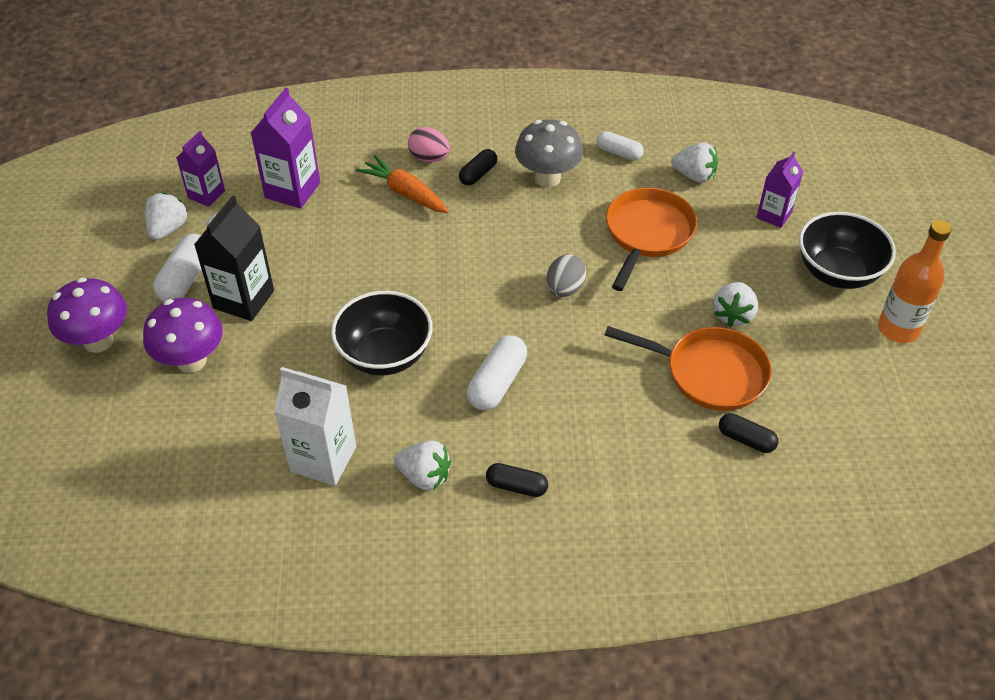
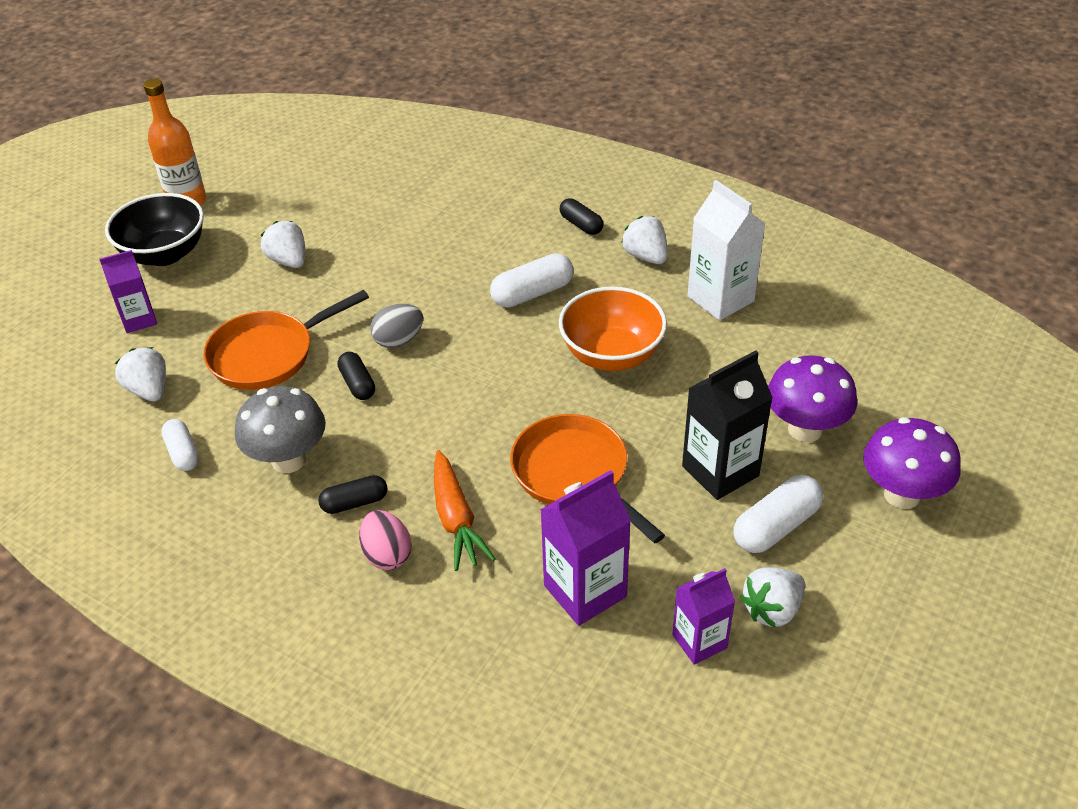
camera: 145 degrees left, 5 degrees down
black bowl [331,291,432,376] -> orange bowl [559,287,667,371]
orange pan [605,326,772,411] -> orange pan moved to [510,414,665,544]
white strawberry [713,282,758,327] -> white strawberry turned 90 degrees counterclockwise [261,221,305,268]
black capsule [719,413,778,453] -> black capsule moved to [337,352,375,400]

